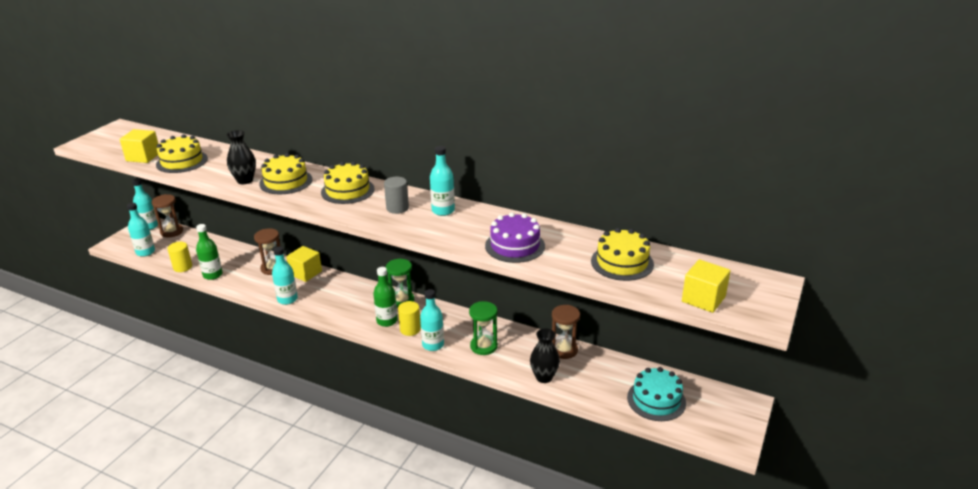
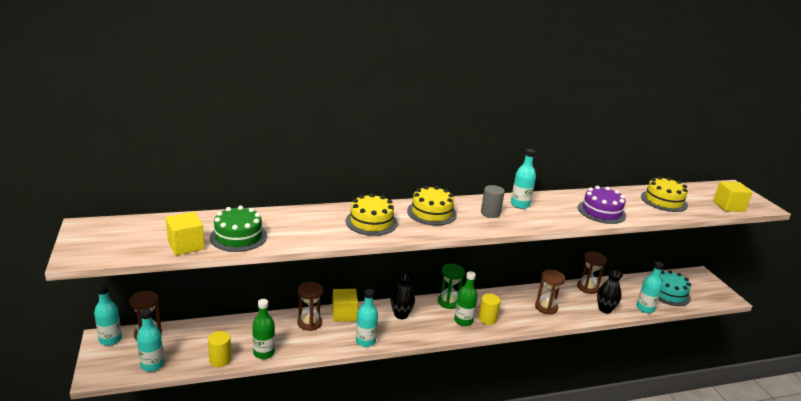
camera: 45 degrees left, 5 degrees down
yellow cake [156,134,208,173] -> green cake [210,206,267,252]
black vase [227,130,256,184] -> black vase moved to [390,273,415,319]
turquoise bottle [420,289,444,351] -> turquoise bottle moved to [636,262,664,313]
green hourglass [469,301,498,355] -> brown hourglass [535,269,565,315]

